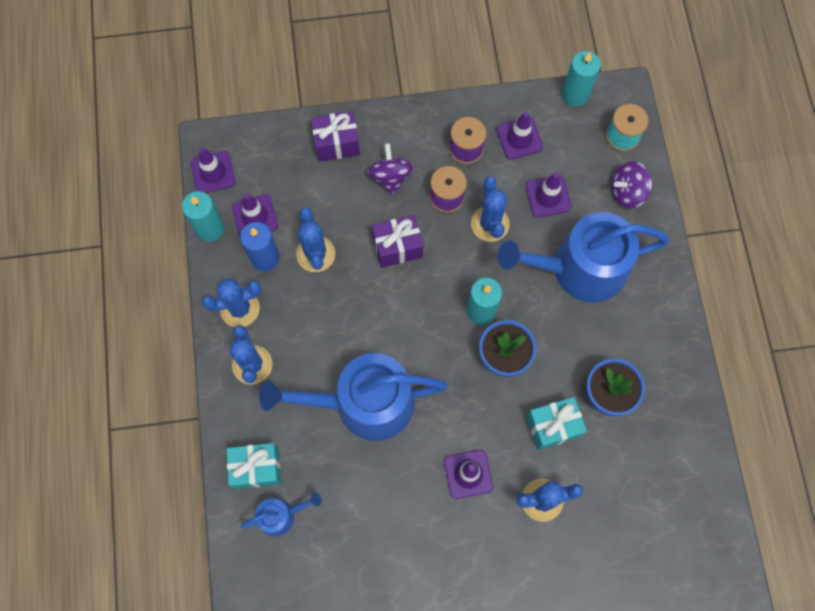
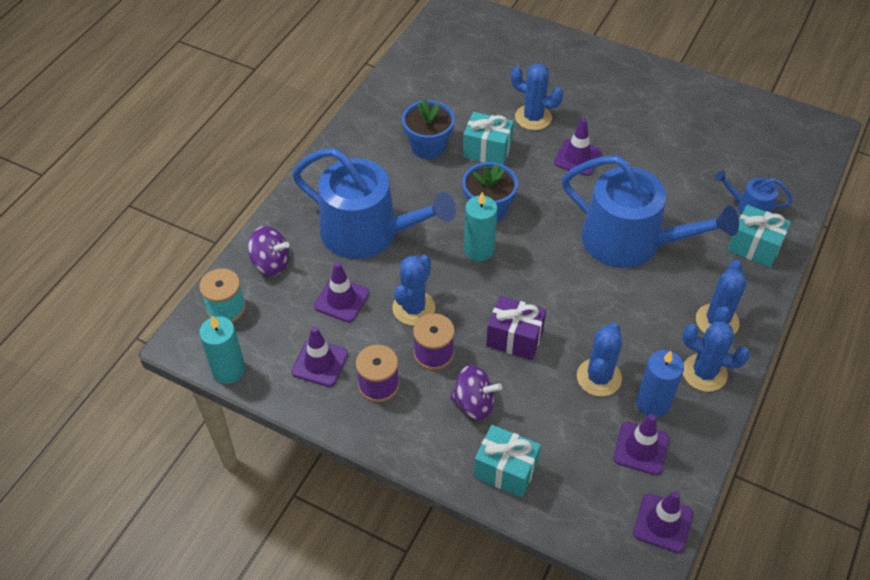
camera: 145 degrees left, 20 degrees down
turquoise candle [182,191,224,242] -> none
purple gift [311,111,360,162] -> turquoise gift [474,425,541,498]
purple spinning top [367,143,413,196] -> purple spinning top turned 105 degrees counterclockwise [450,365,502,420]

